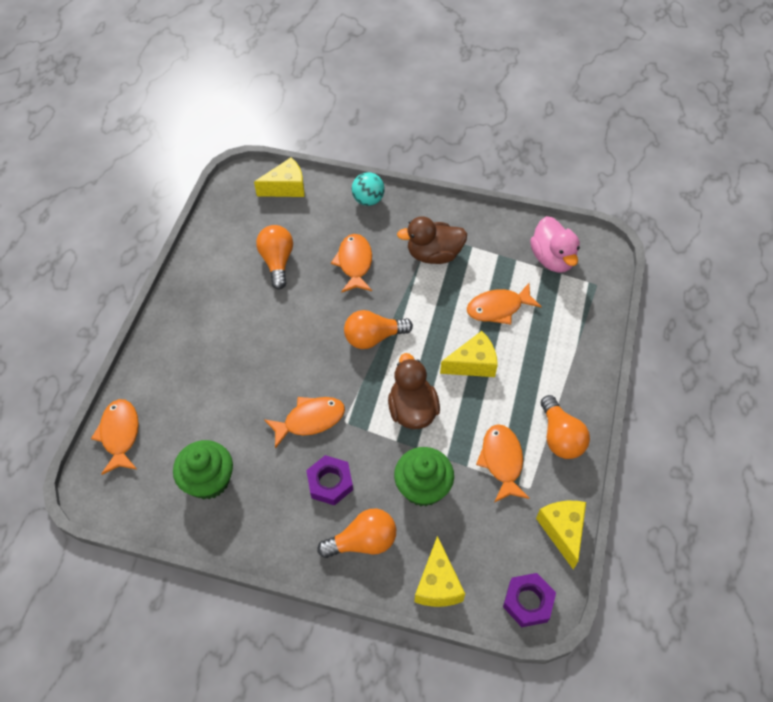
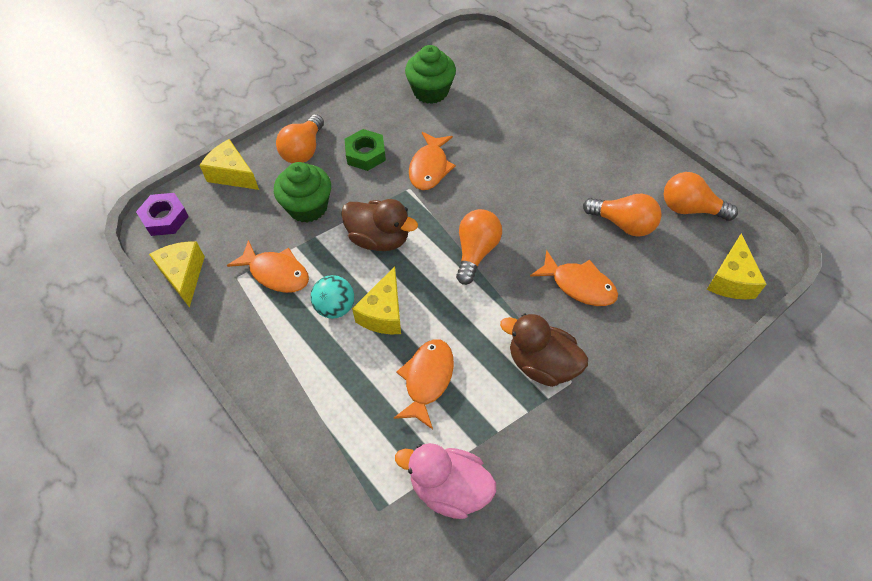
camera: 125 degrees right, 0 degrees up
orange fish [91,399,139,475] -> none
purple nut [306,455,353,506] -> green nut [345,129,386,171]
turquoise ball [352,172,385,206] -> turquoise ball moved to [310,275,354,319]
brown duck [397,216,467,264] -> brown duck turned 90 degrees counterclockwise [500,314,588,387]
yellow cheese [536,501,586,569] -> yellow cheese turned 135 degrees counterclockwise [149,241,205,308]
orange light bulb [541,395,590,459] -> orange light bulb moved to [664,172,738,221]

